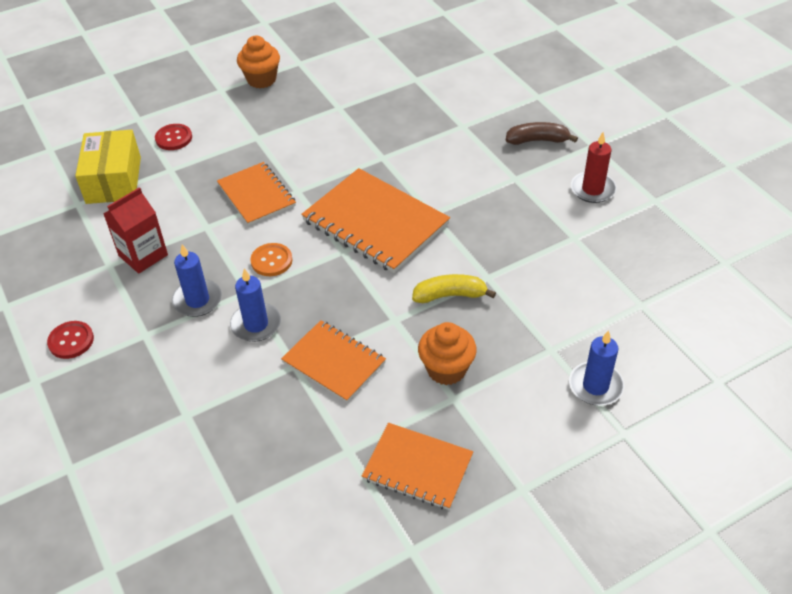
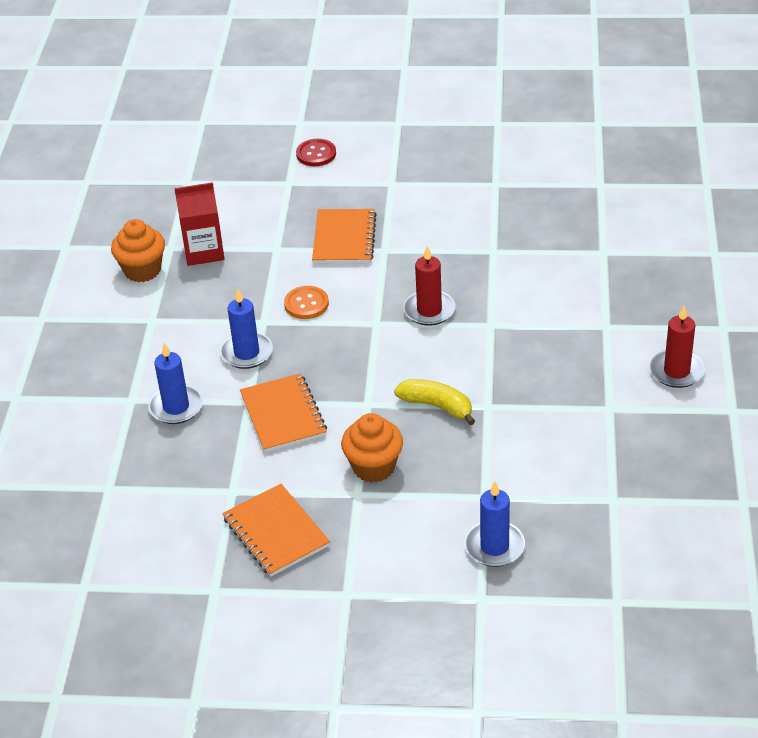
camera: 35 degrees right, 5 degrees down
red button [47,321,94,359] -> none
yellow box [75,130,141,204] -> none
blue candle [172,244,222,317] -> blue candle moved to [148,343,203,424]
orange cupcake [237,36,280,88] -> orange cupcake moved to [111,219,165,282]
orange notebook [301,168,450,273] -> red candle [403,246,455,326]
brown banana [506,122,578,145] -> none

